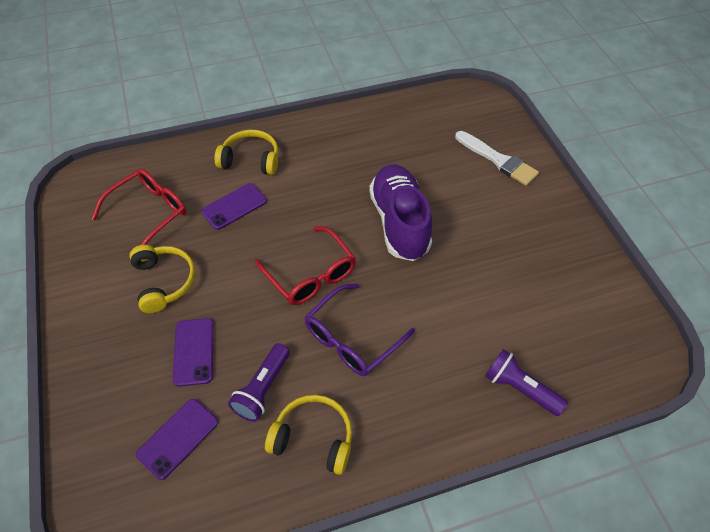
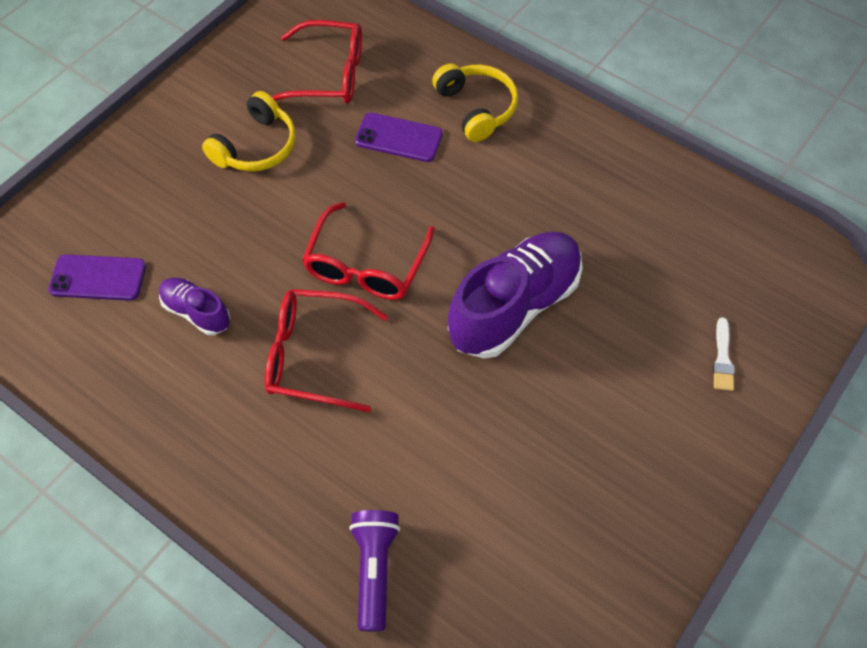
camera: 55 degrees right, 5 degrees up
purple phone [173,318,214,387] -> none
purple flashlight [228,343,290,422] -> purple shoe [159,278,230,335]
yellow headphones [265,395,352,475] -> none
purple glasses [305,284,415,376] -> red glasses [265,289,388,412]
white brush [455,131,539,186] -> white brush [713,317,735,391], size x0.53

